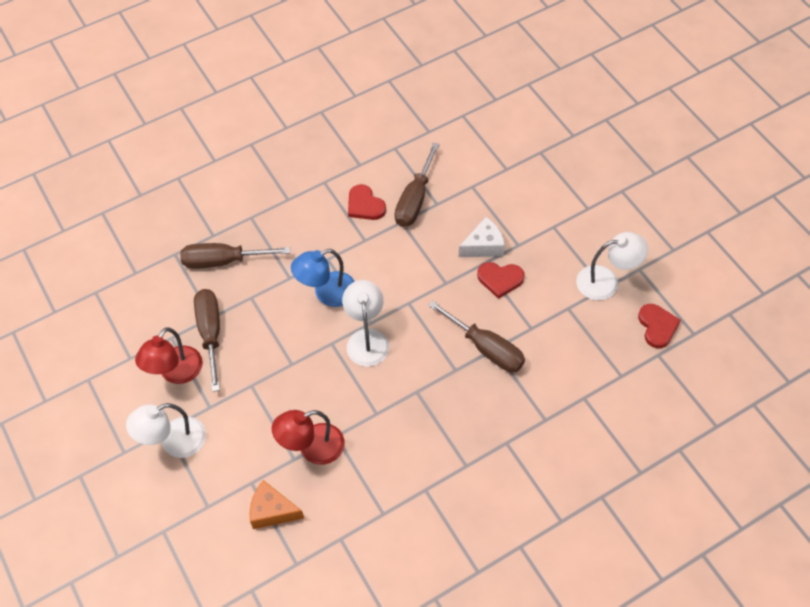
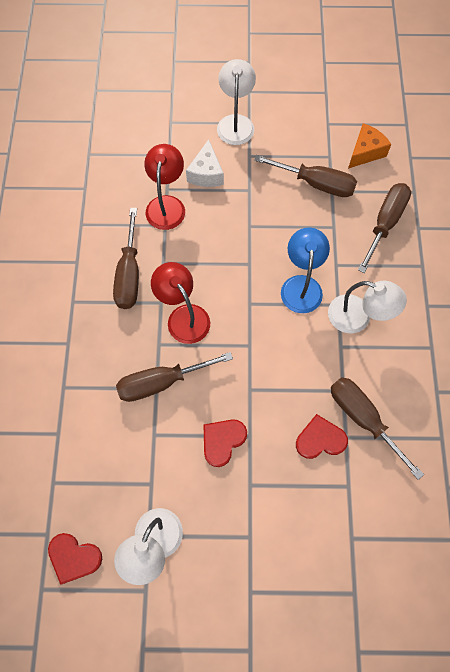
camera: 120 degrees right, 10 degrees up
red lamp [135,328,203,384] -> red lamp moved to [151,262,210,344]
orange cheese [250,480,304,529] -> orange cheese moved to [348,123,391,169]
white lamp [342,280,389,366] -> white lamp moved to [328,281,407,333]
red heart [348,184,386,220] -> red heart moved to [296,414,348,459]
white cheese [459,217,505,257] -> white cheese moved to [186,139,224,187]
none -> brown screwdriver [113,208,139,309]

